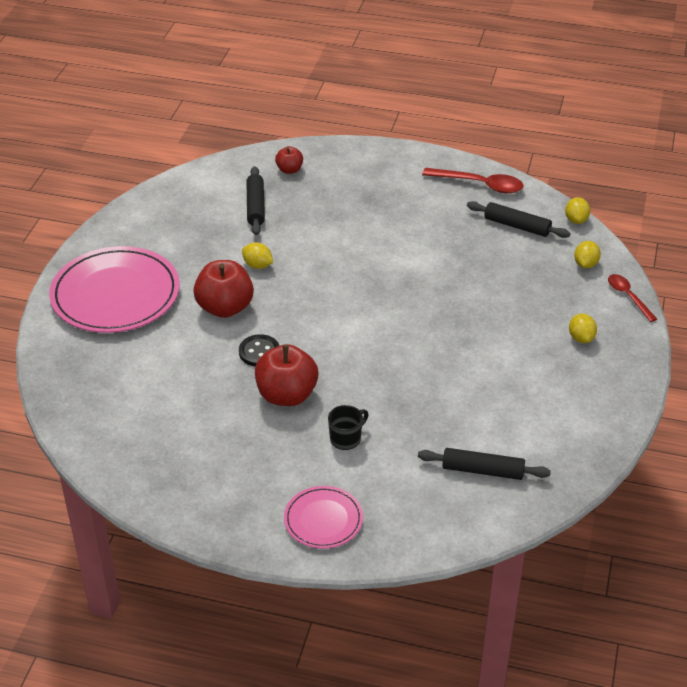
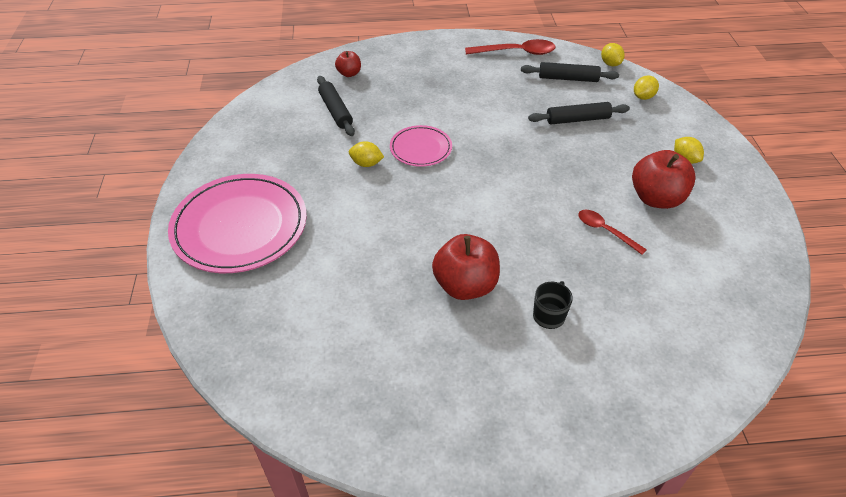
camera: 20 degrees left, 5 degrees up
red apple [193,260,254,318] -> red apple moved to [632,150,696,209]
black button [239,334,280,366] -> none
pink plate [284,486,363,549] -> pink plate moved to [390,125,452,167]
black rolling pin [418,448,551,480] -> black rolling pin moved to [528,102,630,124]
yellow lemon [574,241,601,268] -> yellow lemon turned 45 degrees clockwise [634,76,659,100]
red spoon [608,274,657,322] -> red spoon moved to [578,210,647,255]

